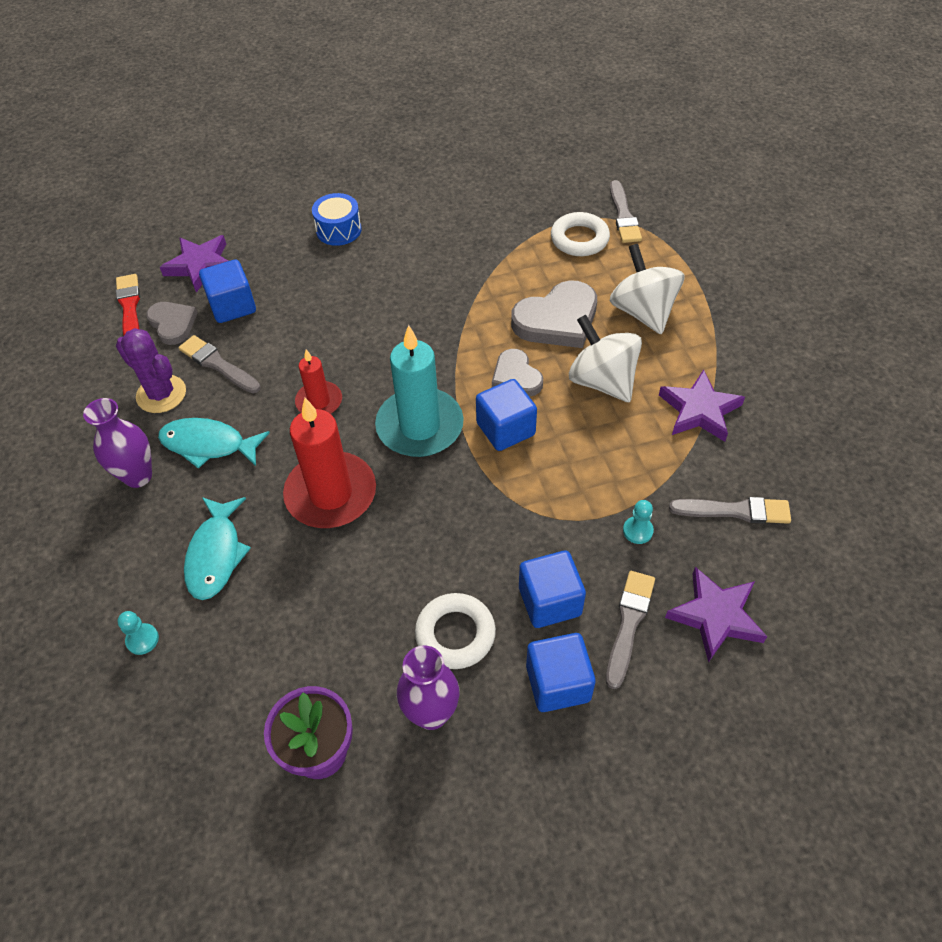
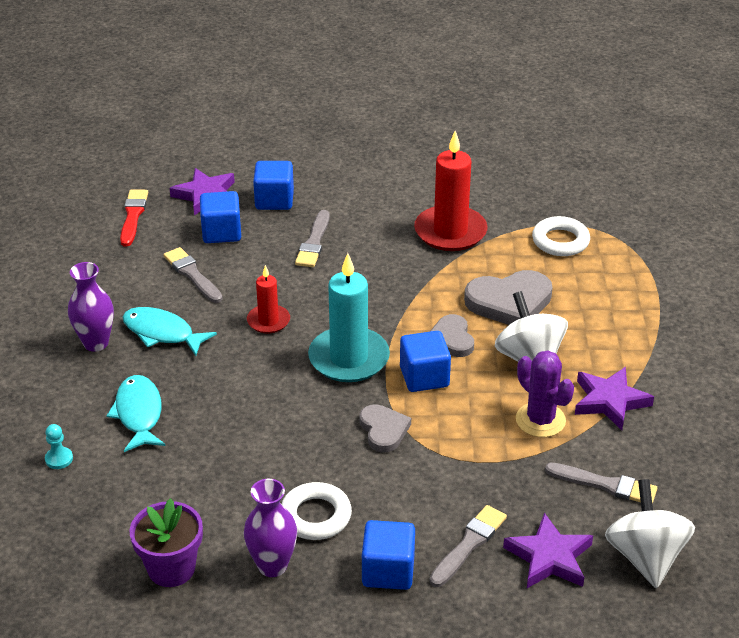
camera: 15 degrees right, 15 degrees down
purple cactus [116,328,186,413] -> purple cactus moved to [516,350,574,437]
grey heart [146,302,197,345] -> grey heart moved to [360,404,411,453]
turquoise fish [184,497,251,600] -> turquoise fish turned 150 degrees clockwise [106,375,166,452]
red candle [283,398,376,528] -> red candle moved to [414,131,487,251]
blue drum [312,193,362,246] -> none
blue cube [519,551,586,628] -> blue cube moved to [253,161,294,210]
grey brush [610,180,642,243] -> grey brush moved to [295,210,330,267]
white spinning top [610,244,684,334] -> white spinning top moved to [605,479,695,588]
turquoise pawn [623,500,654,544] -> none

